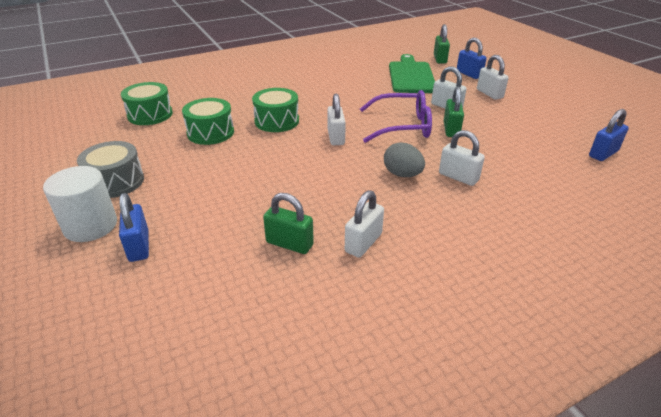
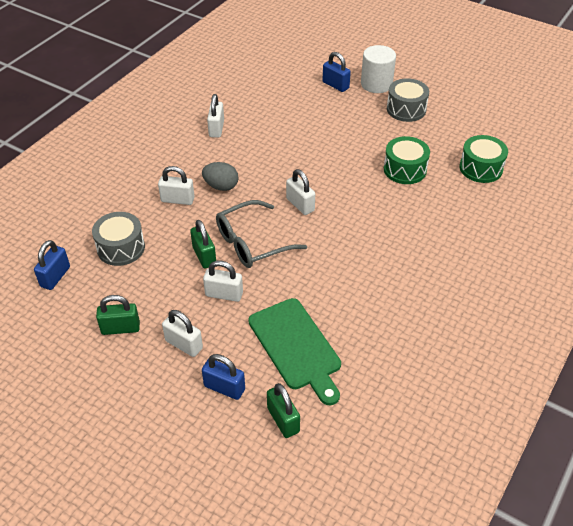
camera: 150 degrees right, 10 degrees up
green drum [252,88,299,132] -> none
green padlock [263,193,314,254] -> green padlock moved to [96,295,140,335]
purple glasses [360,90,432,143] -> grey glasses [216,200,307,268]
none -> grey drum [92,212,145,266]

